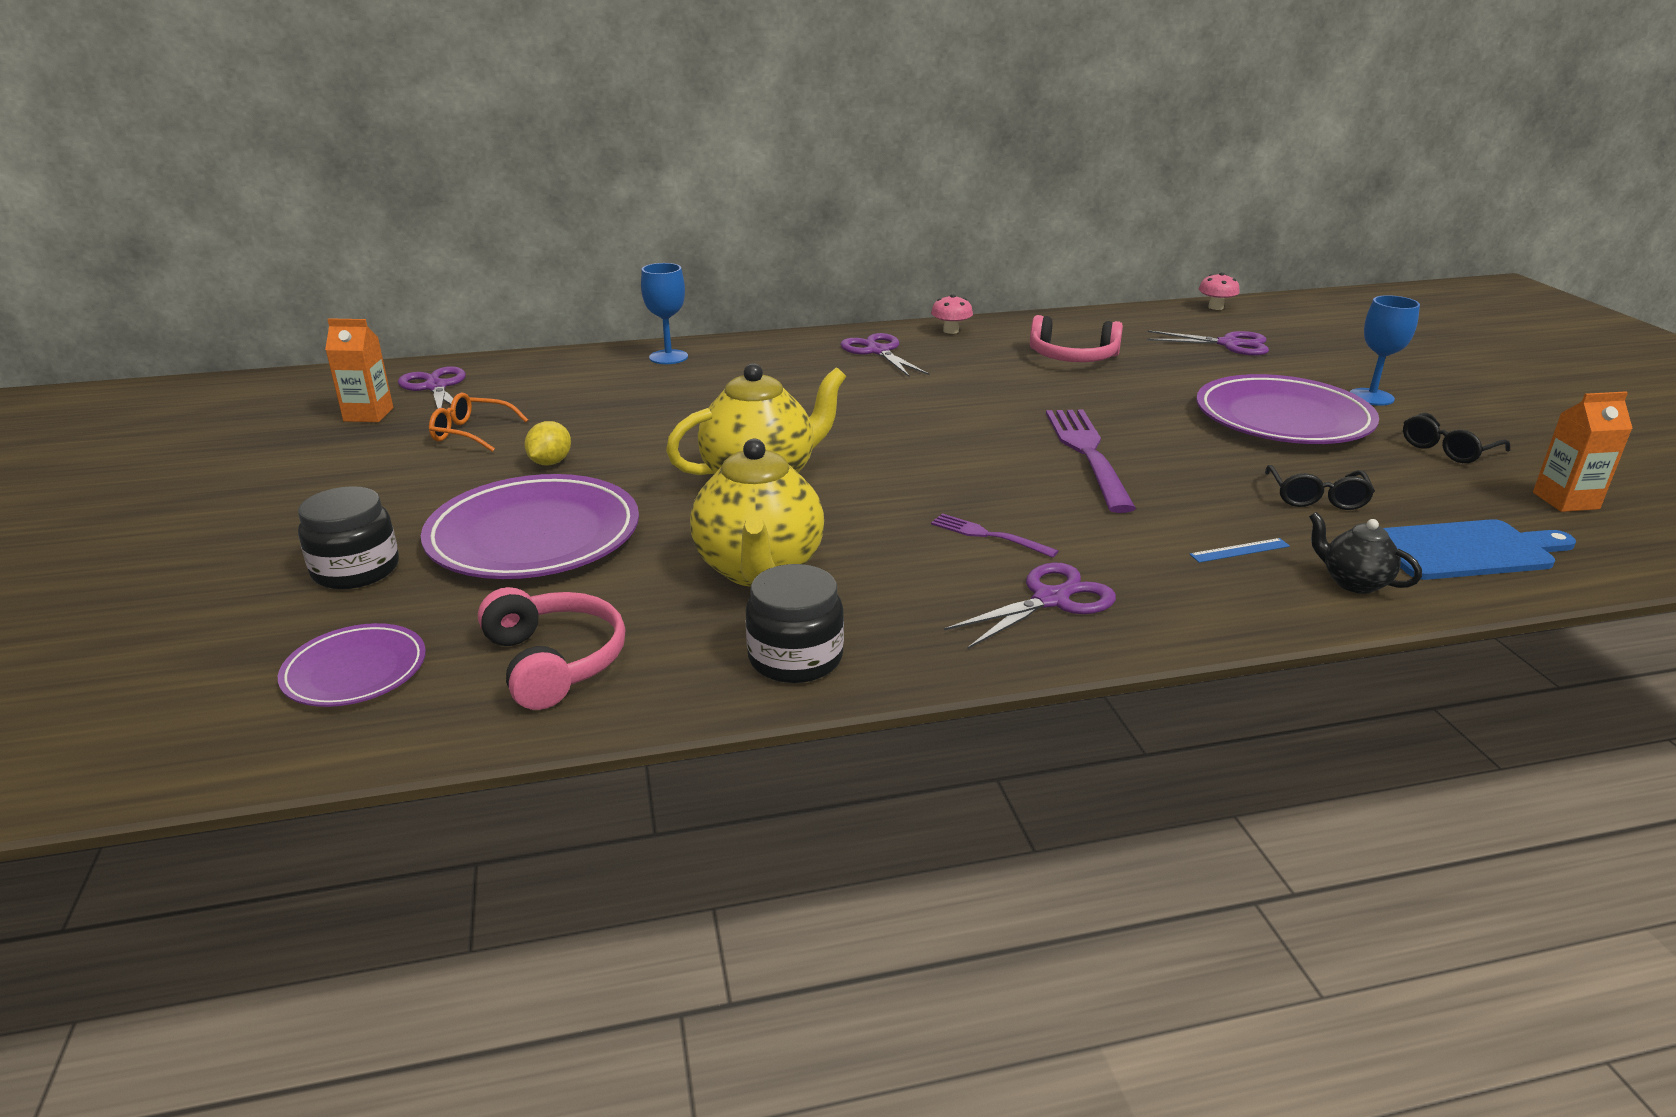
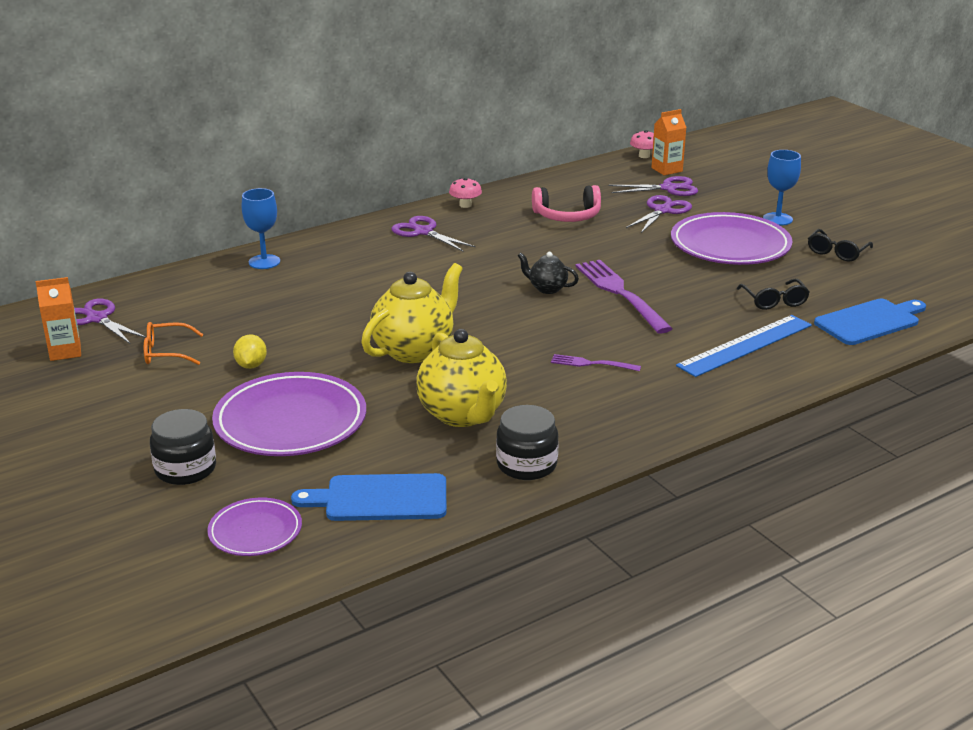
camera: 20 degrees left, 0 degrees up
pink headphones [478,587,626,710] -> blue cutting board [291,473,447,521]
purple scissors [944,563,1116,649] -> purple scissors moved to [626,195,692,233]
blue ruler [1189,538,1290,563] -> blue ruler [676,315,812,377], size x2.48
black teapot [1309,512,1422,594] -> black teapot moved to [518,252,579,294]
orange carton [1533,391,1633,512] -> orange carton moved to [651,109,687,175]

